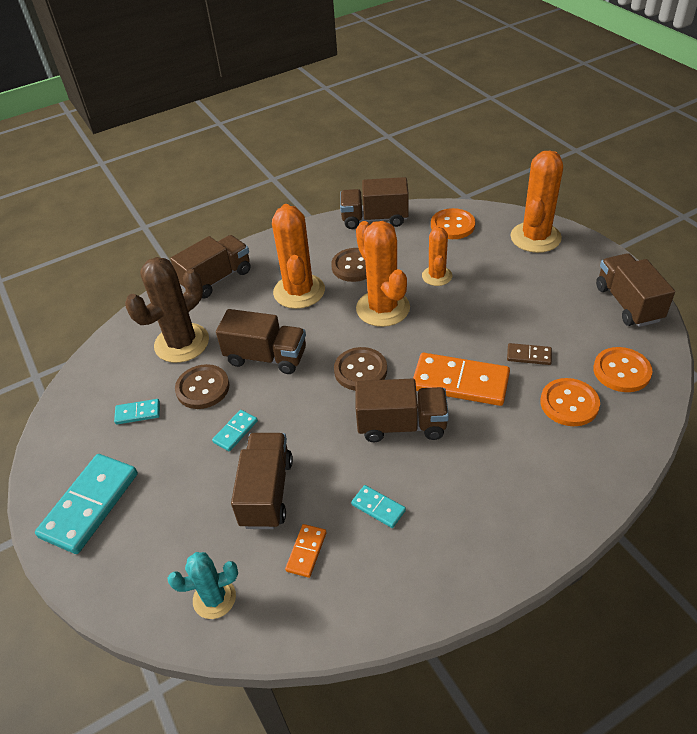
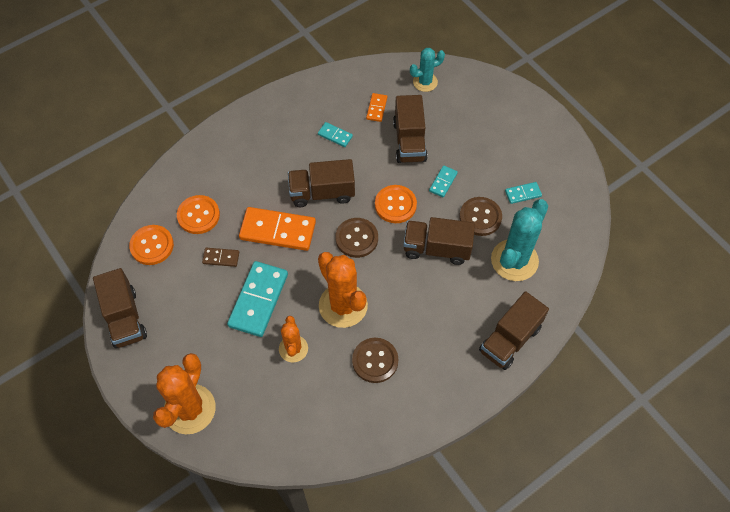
camera: 170 degrees right, 15 degrees up
turquoise domino [35,454,138,554] -> turquoise domino moved to [227,261,288,337]
brown cactus [125,257,209,363] -> turquoise cactus [491,199,548,281]
orange cactus [272,204,325,309] -> none
brown truck [340,177,409,229] -> none
orange button [431,208,475,239] -> orange button moved to [375,185,417,223]

